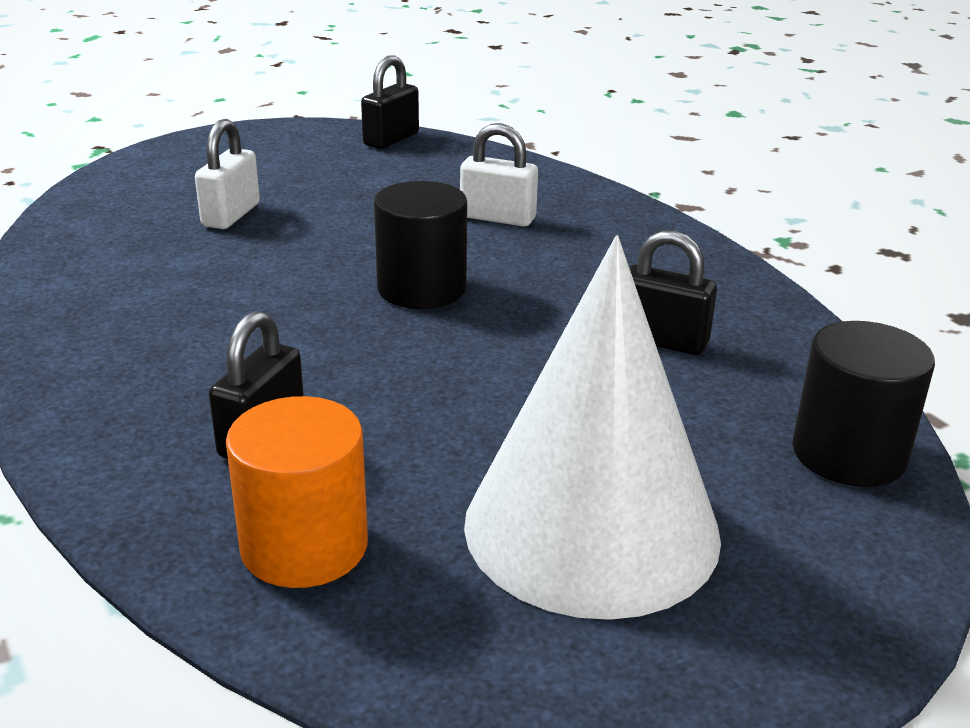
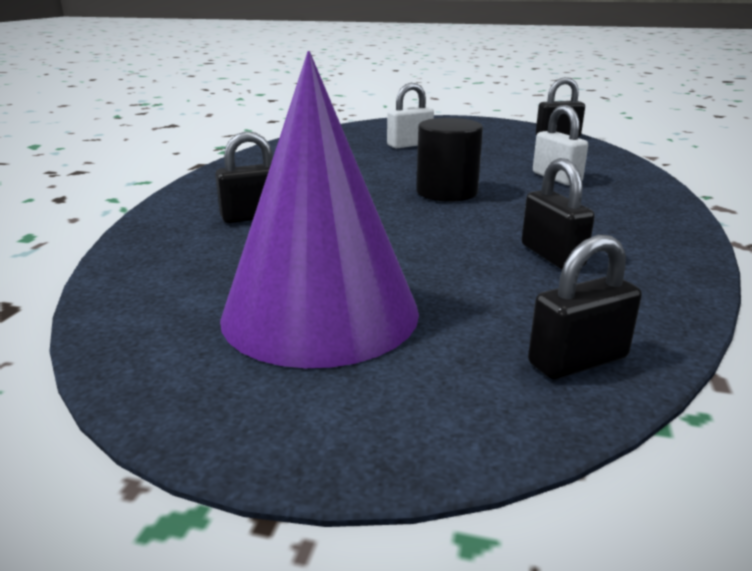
camera: 45 degrees right, 5 degrees down
orange cylinder [226,396,368,588] -> none
white cone [464,235,721,620] -> purple cone [220,51,419,368]
black cylinder [792,321,935,487] -> black padlock [528,235,642,379]

